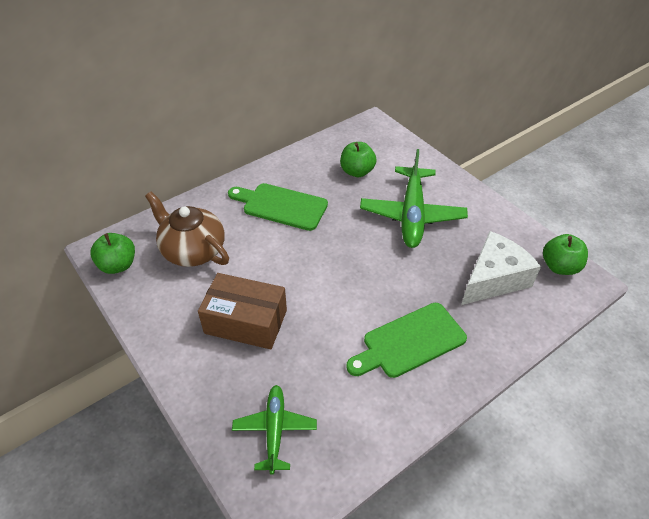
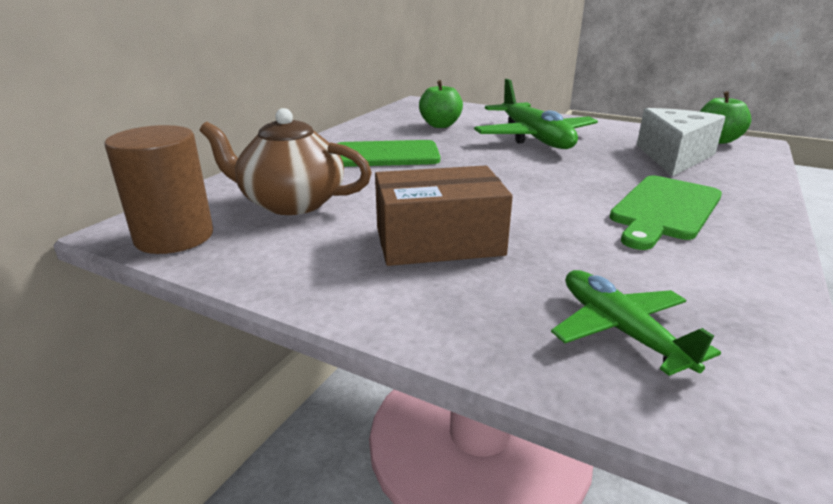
camera: 25 degrees left, 20 degrees down
green apple [90,233,135,274] -> brown cylinder [104,125,213,254]

